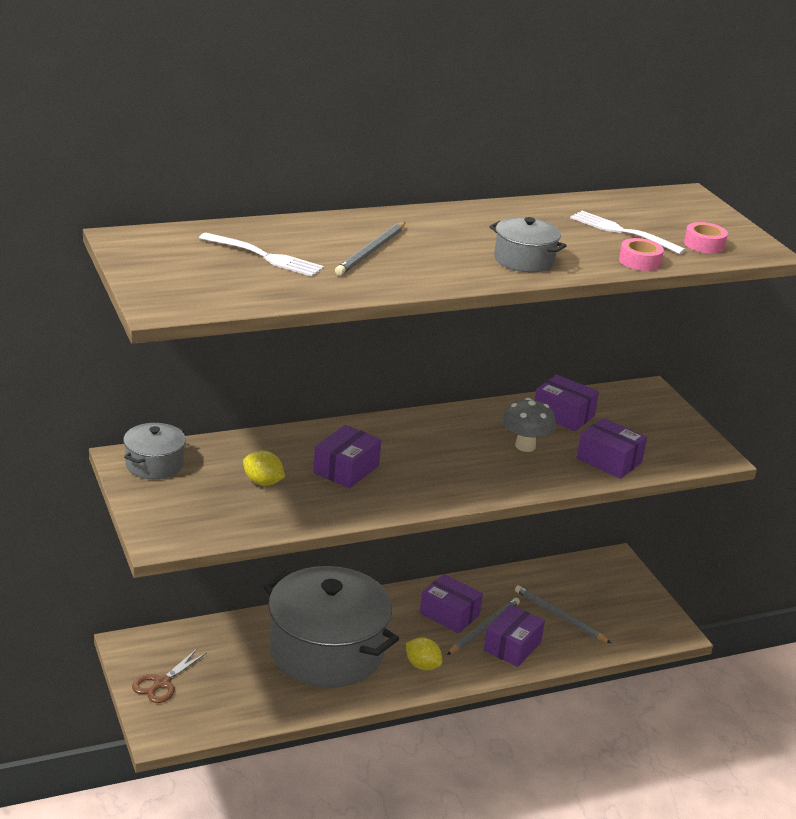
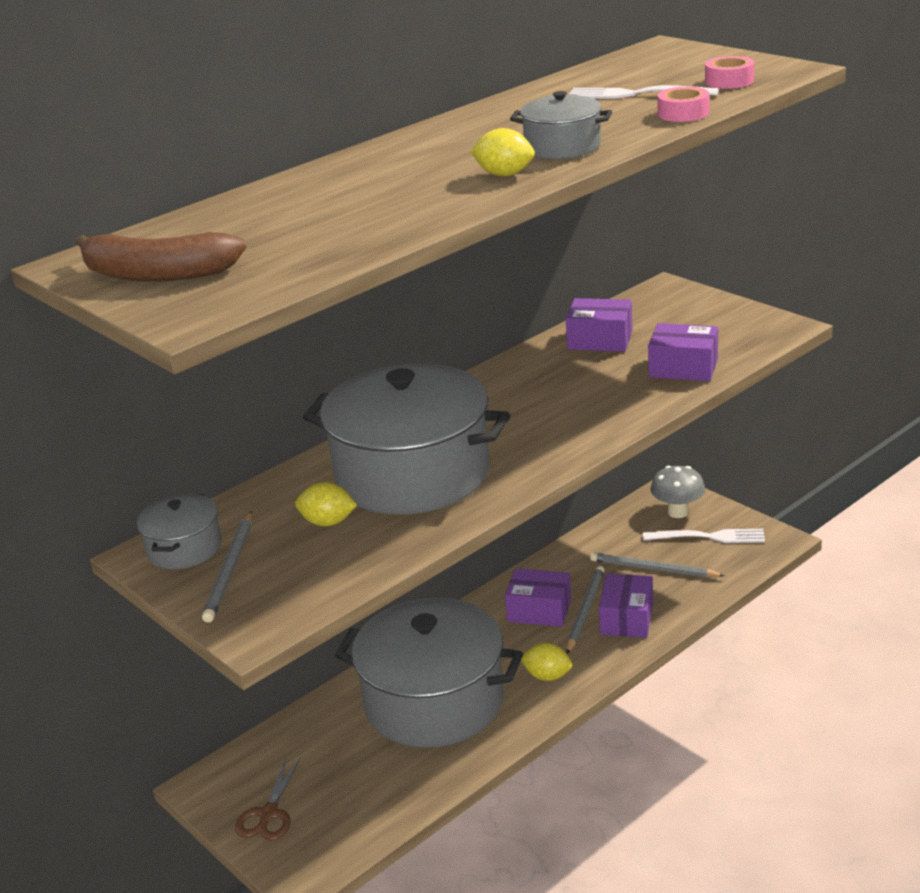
camera: 15 degrees left, 0 degrees up
white fork [199,233,324,277] -> white fork moved to [643,529,765,543]
purple box [313,425,381,488] -> grey pot [303,363,510,515]
grey pencil [335,222,406,275] -> grey pencil moved to [202,511,252,623]
grey mushroom [502,398,556,452] -> grey mushroom moved to [650,465,705,518]
none -> brown banana [76,232,246,282]
none -> yellow lemon [470,128,535,176]

